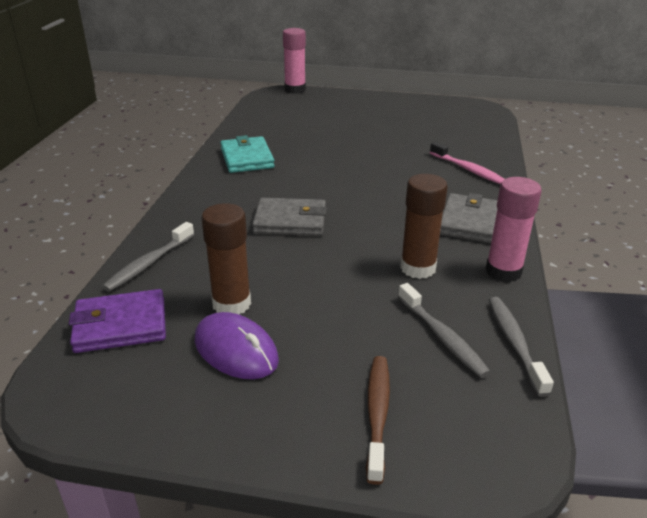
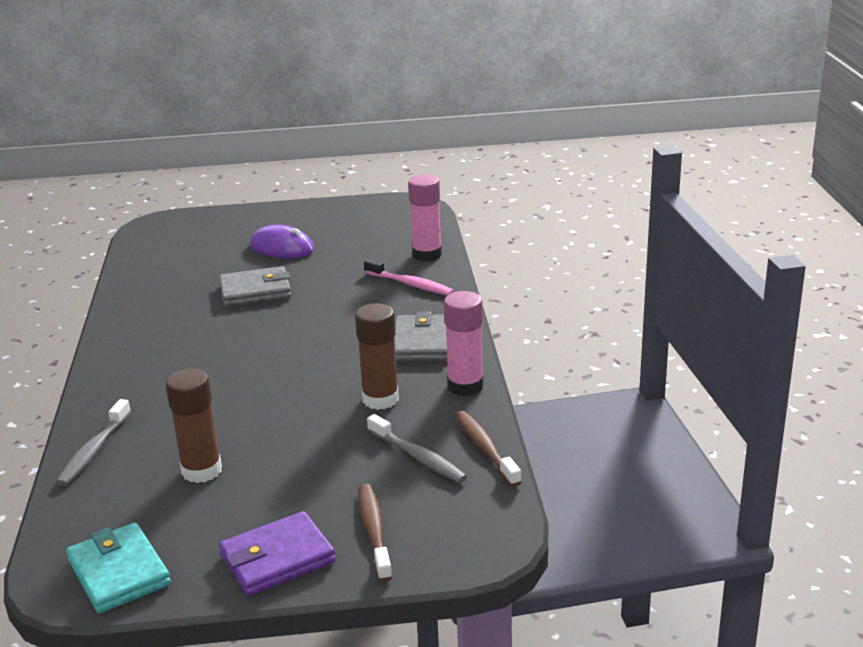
camera: 15 degrees left, 5 degrees down
purple wallet [69,289,166,353] -> purple wallet moved to [219,511,336,596]
purple mouse [195,312,279,379] -> purple mouse moved to [250,225,314,259]
turquoise wallet [220,135,275,173] -> turquoise wallet moved to [66,522,171,613]
grey wallet [252,198,327,236] -> grey wallet moved to [219,266,291,307]
pink glue stick [283,28,306,94] -> pink glue stick moved to [408,174,442,262]
grey toothbrush [489,297,554,397] -> brown toothbrush [455,411,522,487]

